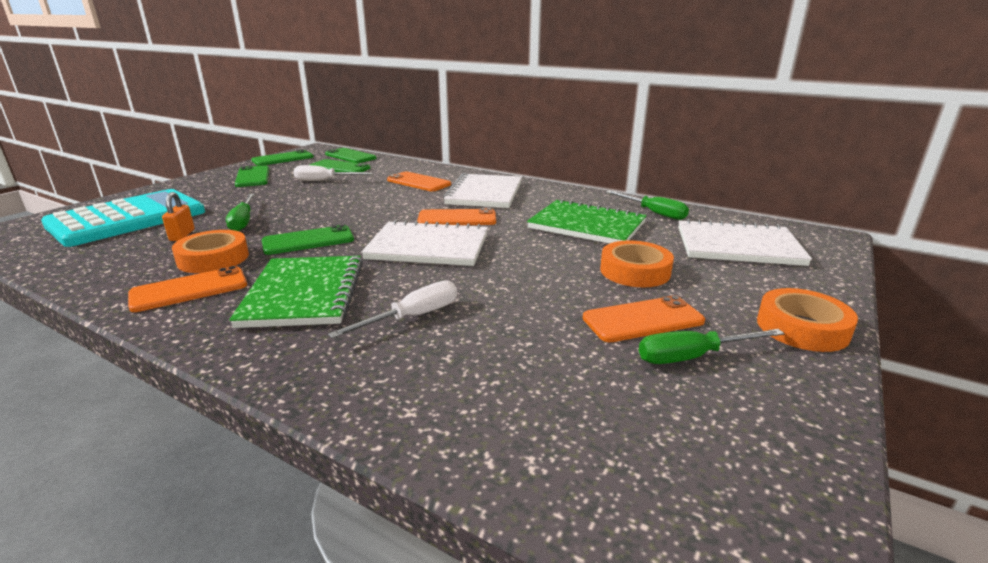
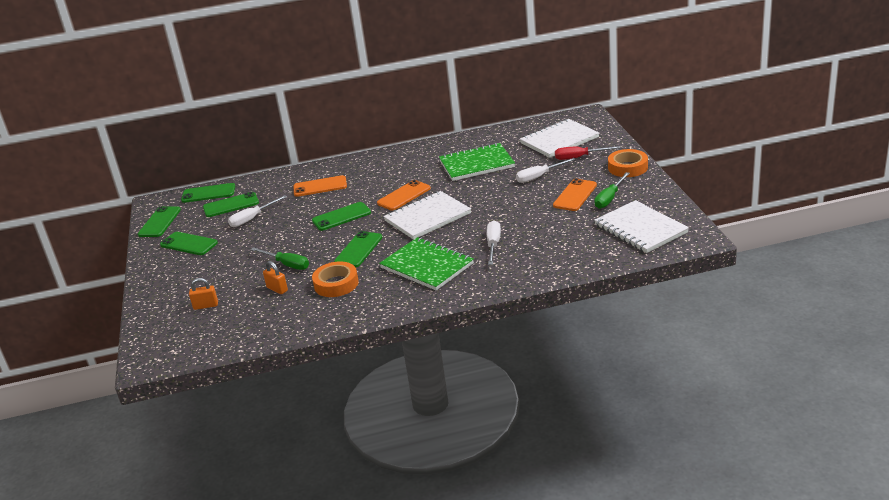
camera: 40 degrees left, 5 degrees up
turquoise calculator [41,189,205,247] -> orange padlock [189,278,218,310]
orange phone [128,266,247,312] -> none
white notebook [443,173,522,208] -> white notebook moved to [594,200,689,253]
orange tape [600,240,674,287] -> white screwdriver [516,158,576,183]
green screwdriver [606,191,689,220] -> none
none -> green phone [312,202,371,231]
none -> red screwdriver [555,146,620,160]

